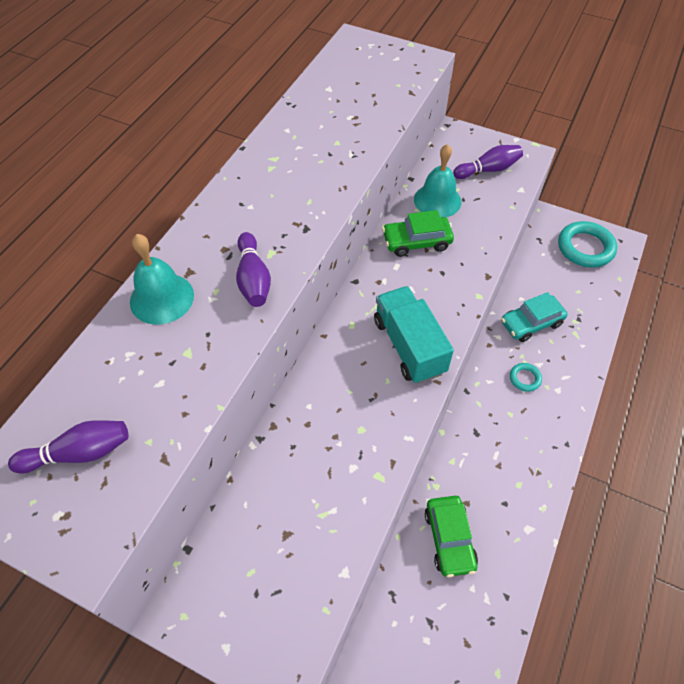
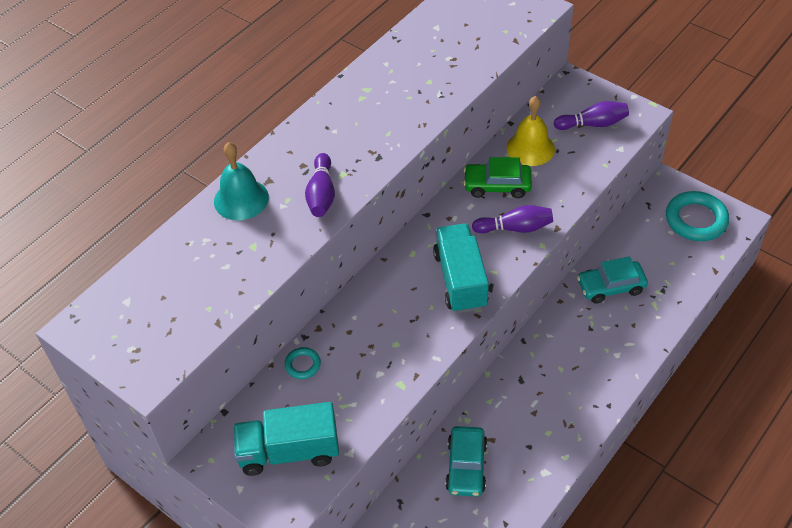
camera: 15 degrees right, 5 degrees down
purple bowling pin [8,420,129,473] -> purple bowling pin moved to [472,205,553,234]
turquoise bell [414,144,462,217] -> yellow bell [506,96,555,166]
green car [425,496,478,577] -> turquoise car [445,426,487,496]
turquoise ring [510,363,542,392] -> turquoise ring moved to [284,347,321,379]
none -> turquoise truck [233,402,339,476]

